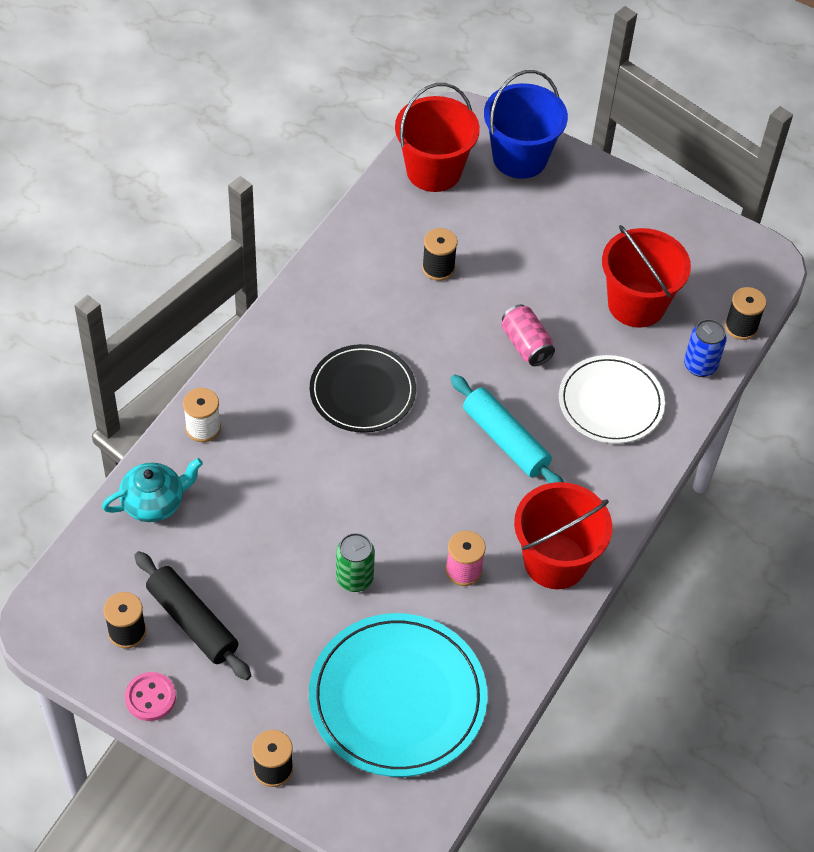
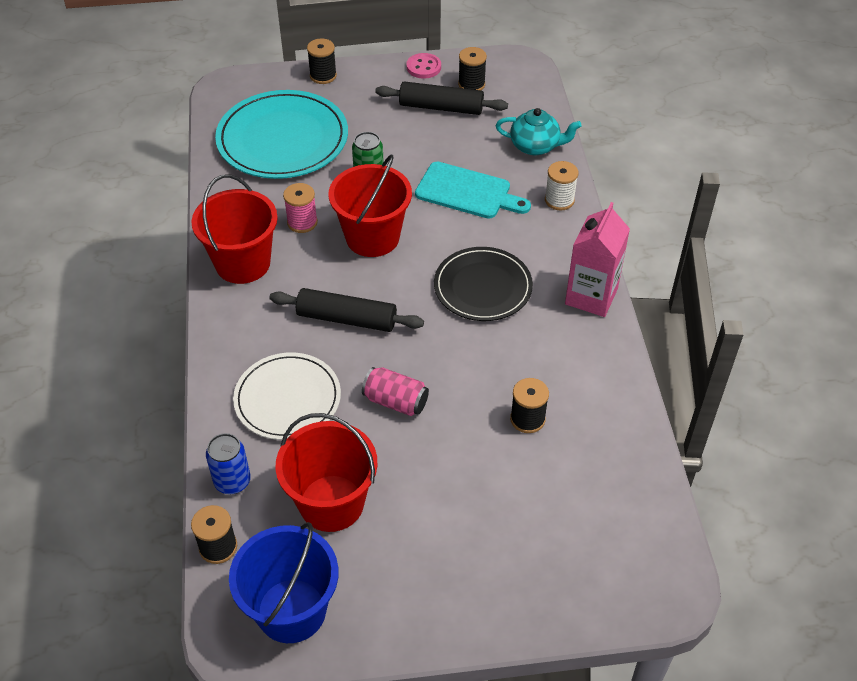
camera: 145 degrees right, 5 degrees down
turquoise teapot [102,458,203,522] -> turquoise teapot turned 105 degrees counterclockwise [496,108,582,155]
red bucket [395,83,480,192] -> red bucket moved to [328,154,412,257]
turquoise rolling pin [451,375,564,484] -> black rolling pin [269,288,424,332]
blue bucket [484,70,568,179] -> blue bucket moved to [229,522,339,643]
none -> turquoise cutting board [415,162,531,219]
none -> pink carton [565,202,630,317]

